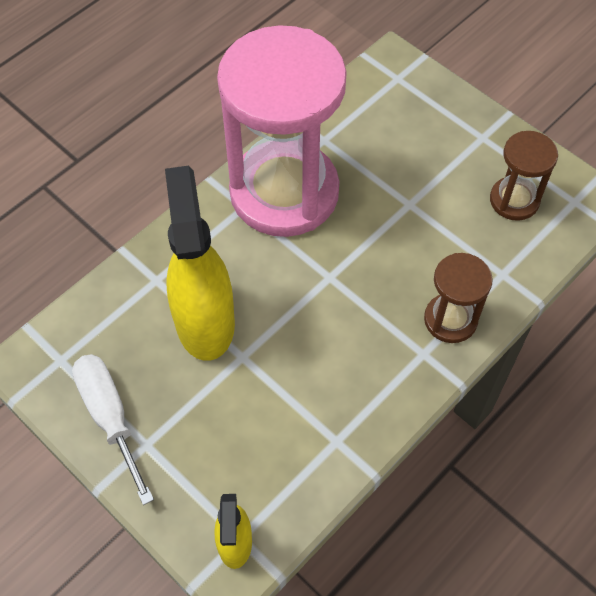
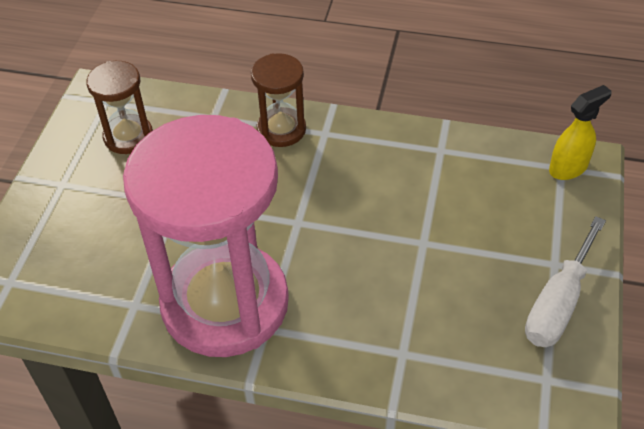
camera: 120 degrees left, 10 degrees down
yellow spray bottle [165,165,235,361] -> none

